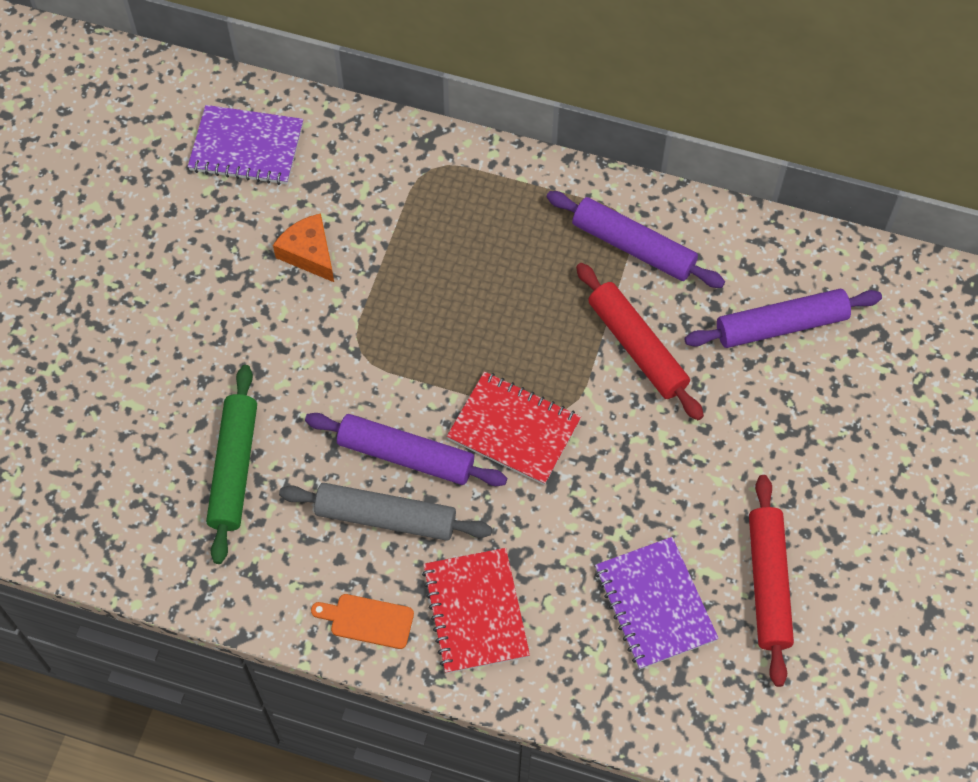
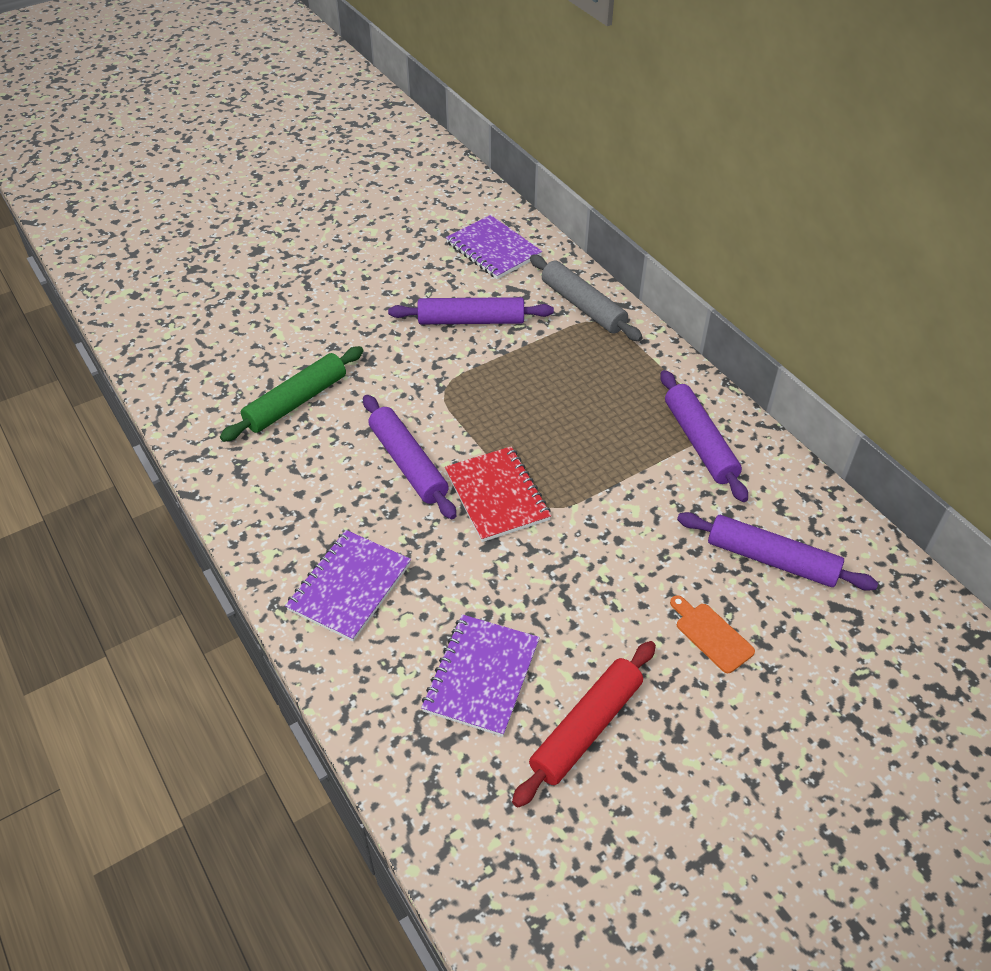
camera: 40 degrees right, 15 degrees down
orange cheese [273,213,334,282] -> purple rolling pin [388,297,554,324]
grey rolling pin [279,483,492,541] -> grey rolling pin moved to [530,255,643,341]
orange cutting board [311,594,414,649] -> orange cutting board moved to [670,595,755,673]
red notebook [422,548,530,674] -> purple notebook [285,530,411,641]
red rolling pin [576,263,704,420] -> none

